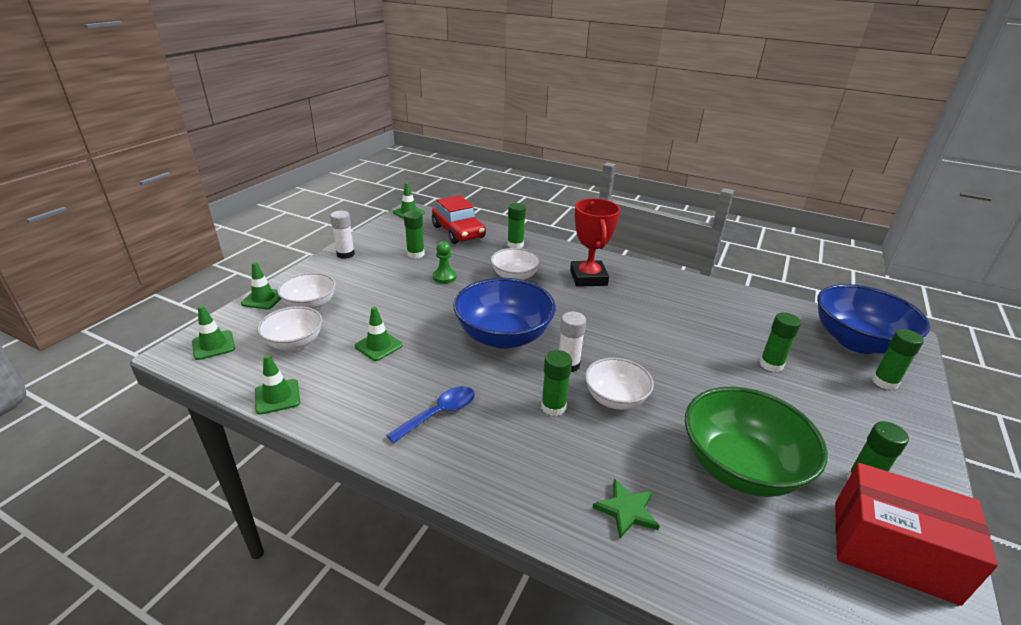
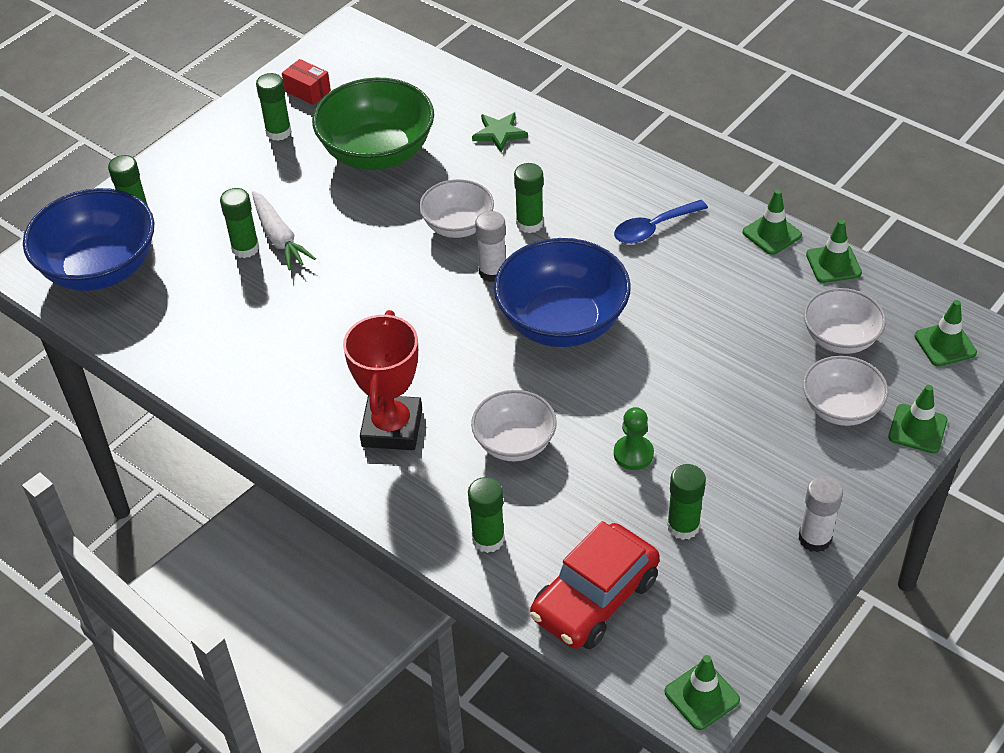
camera: 165 degrees left, 15 degrees up
green traffic cone [355,307,403,361] -> green traffic cone moved to [743,189,802,255]
red car [432,195,486,244] -> red car turned 120 degrees counterclockwise [530,521,660,649]
red box [835,463,998,606] -> red box [282,59,331,105], size x0.46
none -> white carrot [252,191,316,271]

